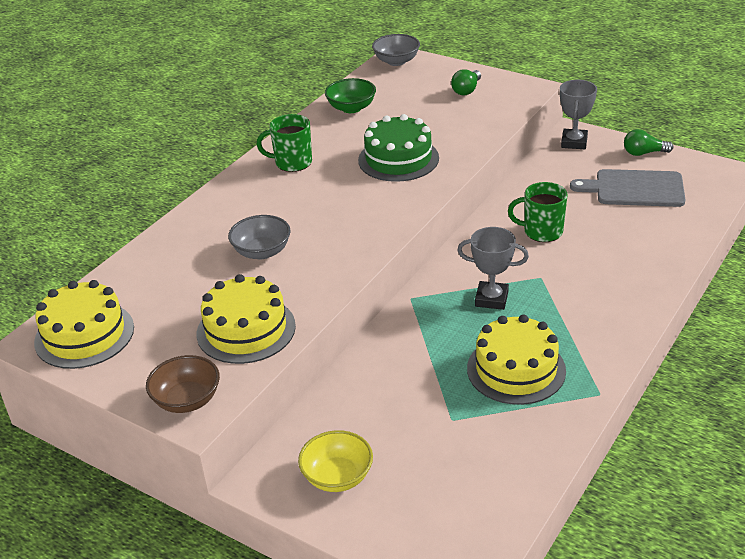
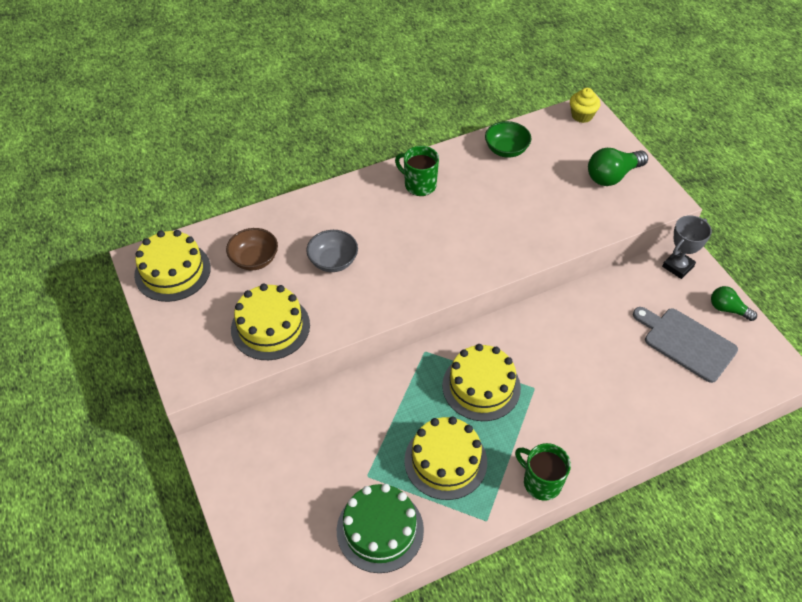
camera: 30 degrees right, 15 degrees up
brown bowl [146,355,220,413] -> brown bowl moved to [226,228,278,270]
yellow bowl [298,430,373,492] -> none
green cake [358,114,439,182] -> green cake moved to [337,484,424,573]
grey bowl [372,34,420,66] -> yellow cupcake [570,88,600,123]
green light bulb [451,69,481,96] -> green light bulb [588,148,648,186], size x1.58
grey trophy [457,227,529,310] -> yellow cake [442,344,521,421]
green mug [508,182,568,242] -> green mug moved to [515,443,571,501]

